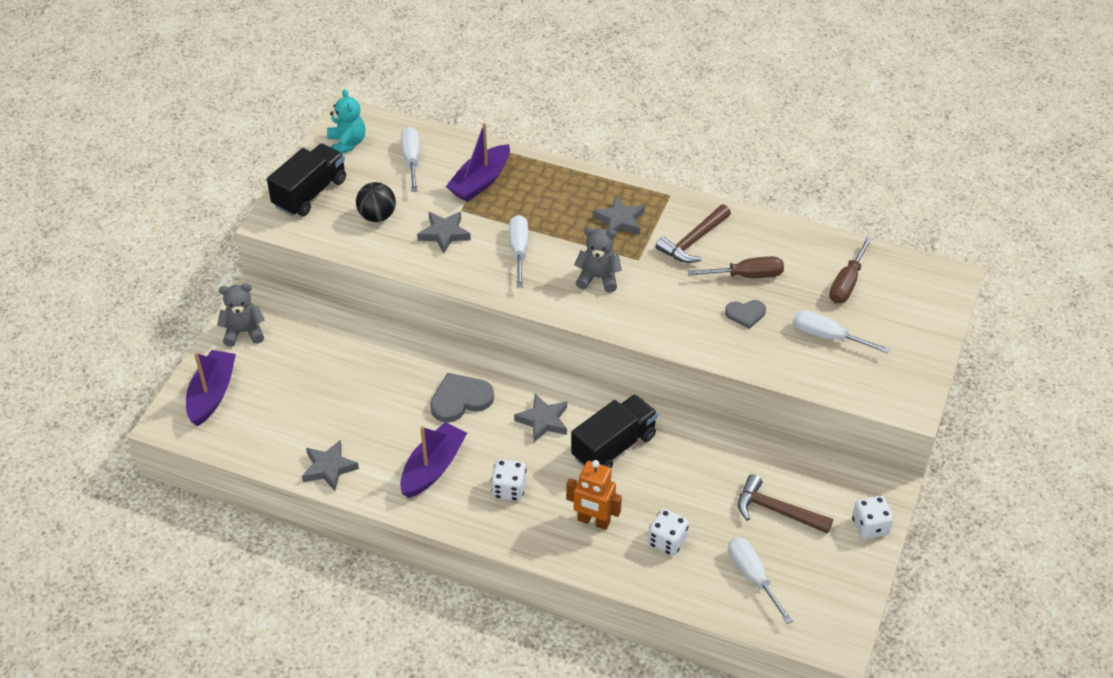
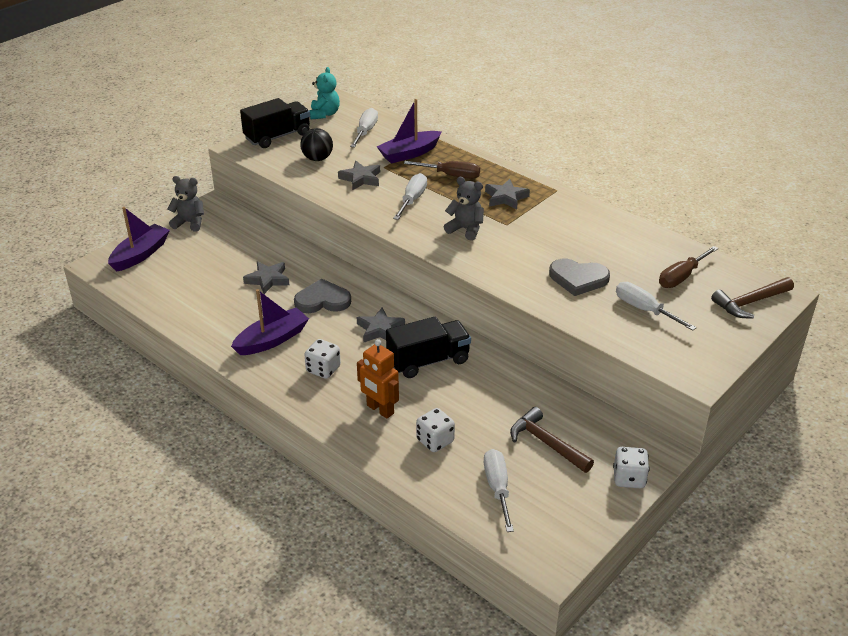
camera: 20 degrees right, 10 degrees down
grey star [302,440,359,491] -> grey star moved to [243,261,290,294]
brown hammer [655,204,731,263] -> brown hammer moved to [711,277,794,319]
brown screwdriver [688,256,784,278] -> brown screwdriver moved to [404,161,480,179]
grey heart [725,300,766,329] -> grey heart [549,259,610,296], size x1.63

